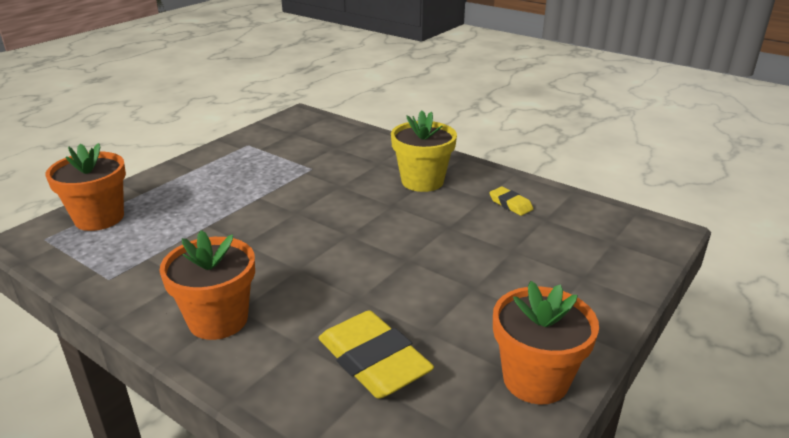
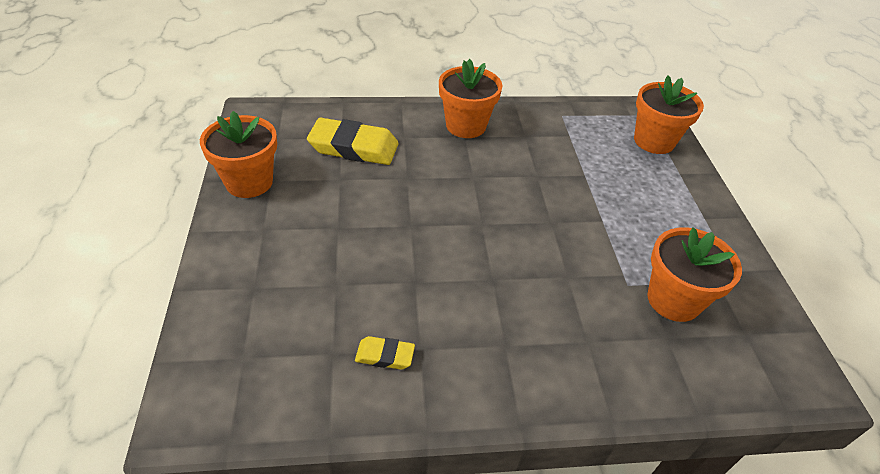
camera: 135 degrees right, 15 degrees up
yellow flower pot [391,111,457,192] -> none
none -> orange flower pot [647,227,742,322]

